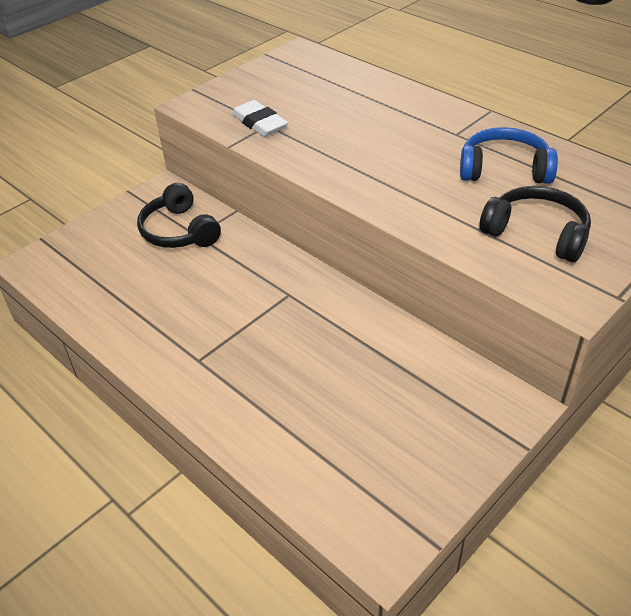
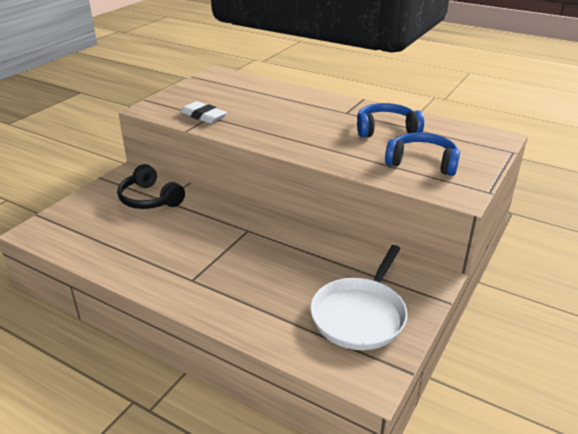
camera: 15 degrees left, 10 degrees down
black headphones [479,186,591,262] -> blue headphones [385,133,460,176]
none -> white pan [310,245,407,350]

